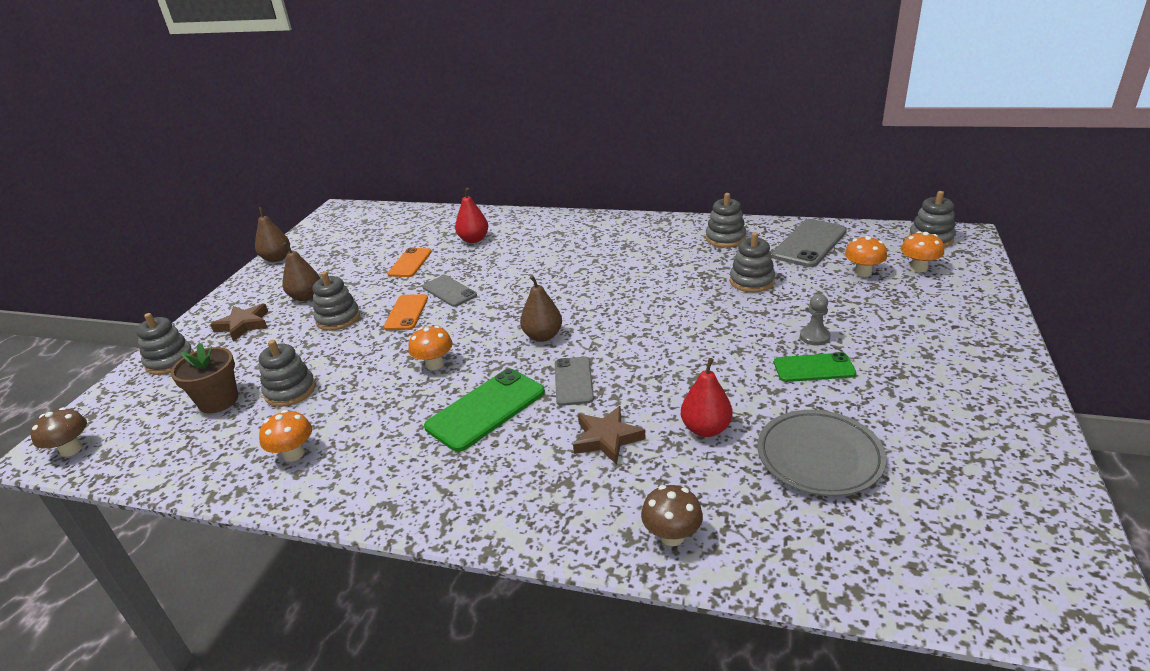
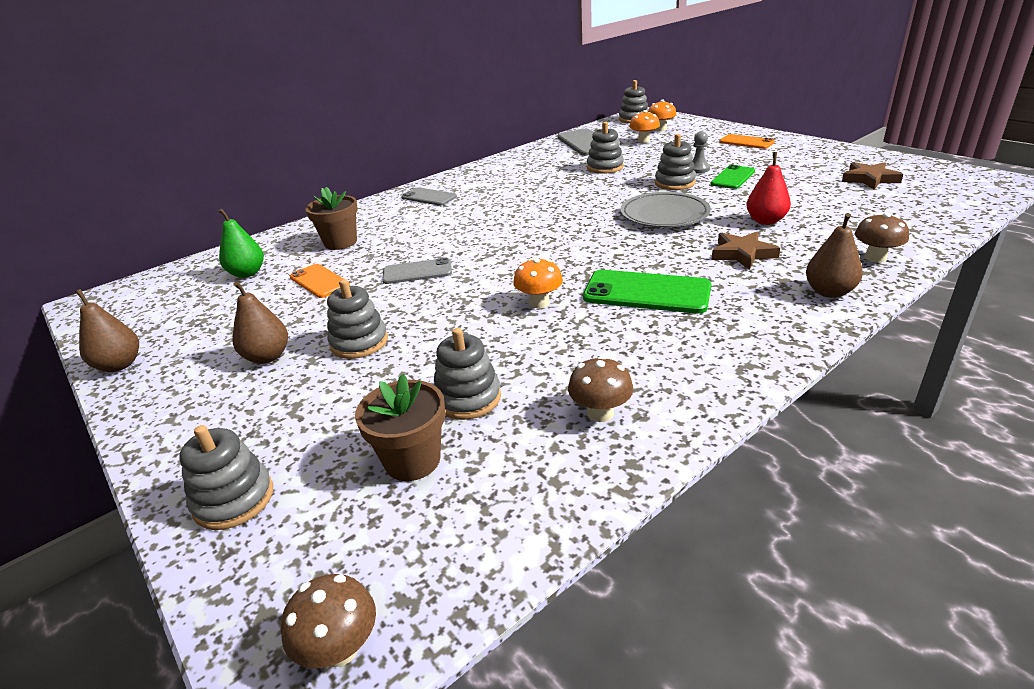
camera: 55 degrees left, 0 degrees up
brown star [210,304,268,341] -> brown star moved to [842,162,903,189]
orange mushroom [259,410,312,462] -> brown mushroom [568,356,633,422]
orange phone [383,294,428,330] -> orange phone moved to [719,134,775,149]
green phone [424,369,545,452] -> green phone turned 60 degrees counterclockwise [583,270,711,314]
red pear [455,188,488,243] -> brown flower pot [305,187,358,250]
brown pear [520,275,562,342] -> brown pear moved to [806,213,863,298]
grey phone [555,357,594,406] -> grey phone moved to [402,187,457,206]
grey stacking toy [706,193,746,248] -> grey stacking toy moved to [655,134,696,190]
grey plate [757,410,886,496] -> grey plate moved to [620,192,711,227]
none -> green pear [219,208,264,278]

